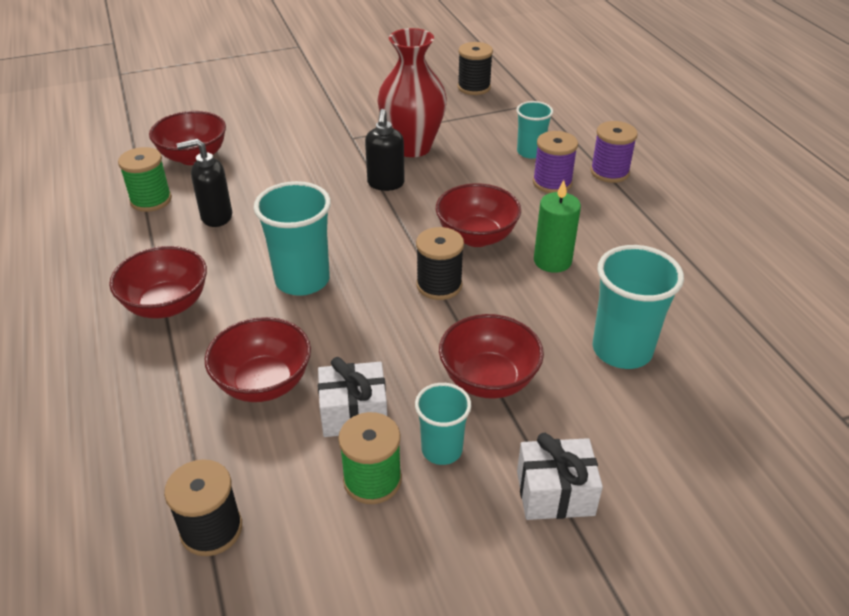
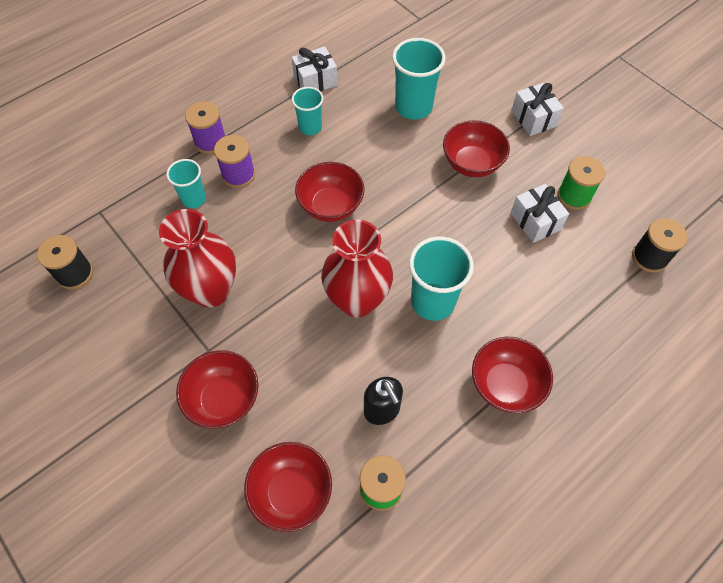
camera: 110 degrees left, 20 degrees up
red bowl [205,317,311,402] -> red bowl moved to [176,350,258,429]
black soap dispenser [365,109,405,191] -> none
turquoise cup [415,383,471,465] -> turquoise cup moved to [292,87,324,135]
black spool [416,227,464,300] -> none
green candle [534,180,581,273] -> none
none -> white gift [291,46,338,91]
none -> red vase [321,220,393,317]

